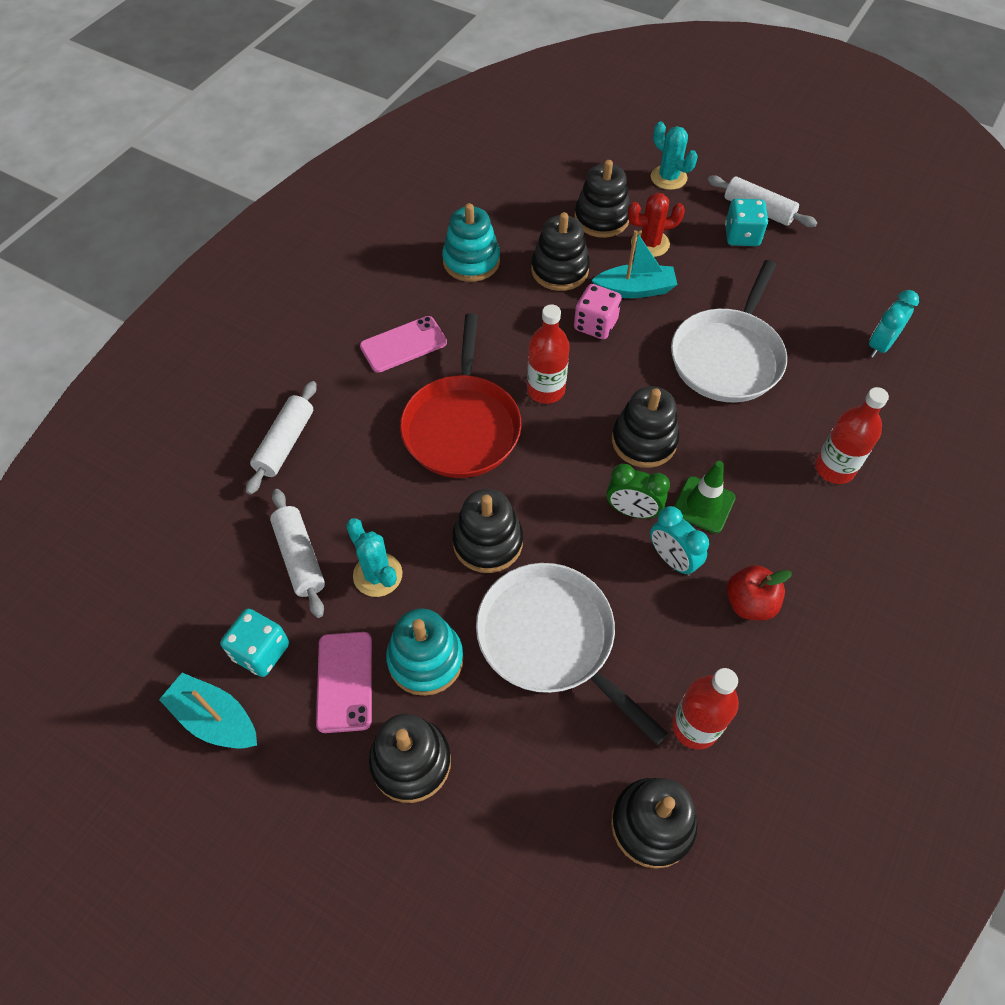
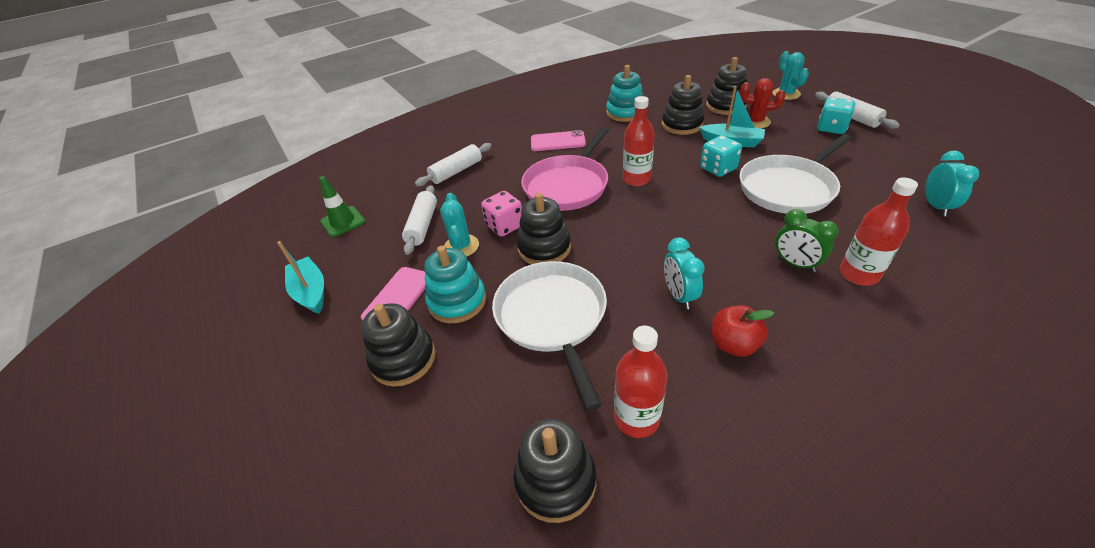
camera: 30 degrees right, 15 degrees down
turquoise dice [220,609,289,677] -> turquoise dice moved to [700,135,742,177]
red pan [400,313,522,478] -> pink pan [521,126,609,211]
pink dice [574,284,622,340] -> pink dice moved to [481,191,522,237]
green clock [607,464,670,519] -> green clock moved to [775,209,839,272]
black stacking toy [612,386,680,468] -> none
green traffic cone [674,461,736,533] -> green traffic cone moved to [319,176,365,237]
turquoise clock [869,290,919,358] -> turquoise clock turned 120 degrees clockwise [925,150,979,216]

